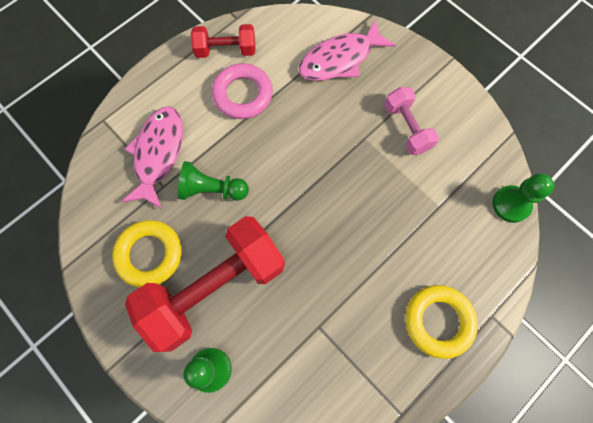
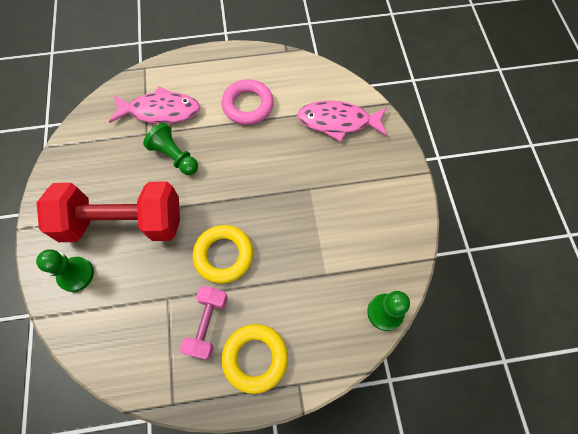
camera: 35 degrees right, 5 degrees down
yellow ring [112,220,182,287] -> yellow ring moved to [193,225,253,284]
pink fish [121,106,183,209] -> pink fish turned 45 degrees clockwise [109,86,200,124]
red dumbbell [191,24,255,58] -> none
pink dumbbell [384,87,439,155] -> pink dumbbell moved to [180,286,228,360]

